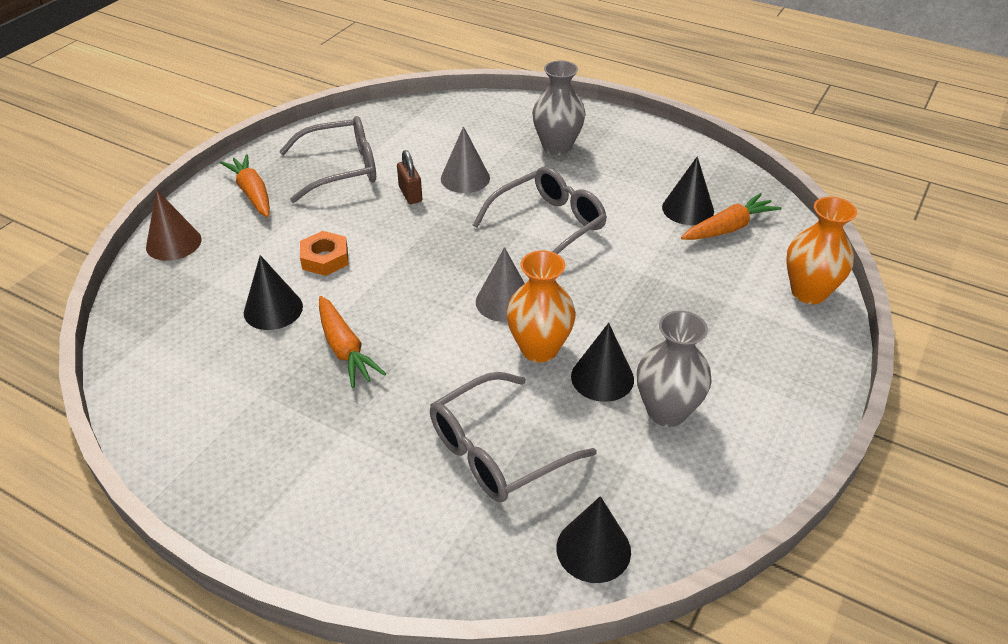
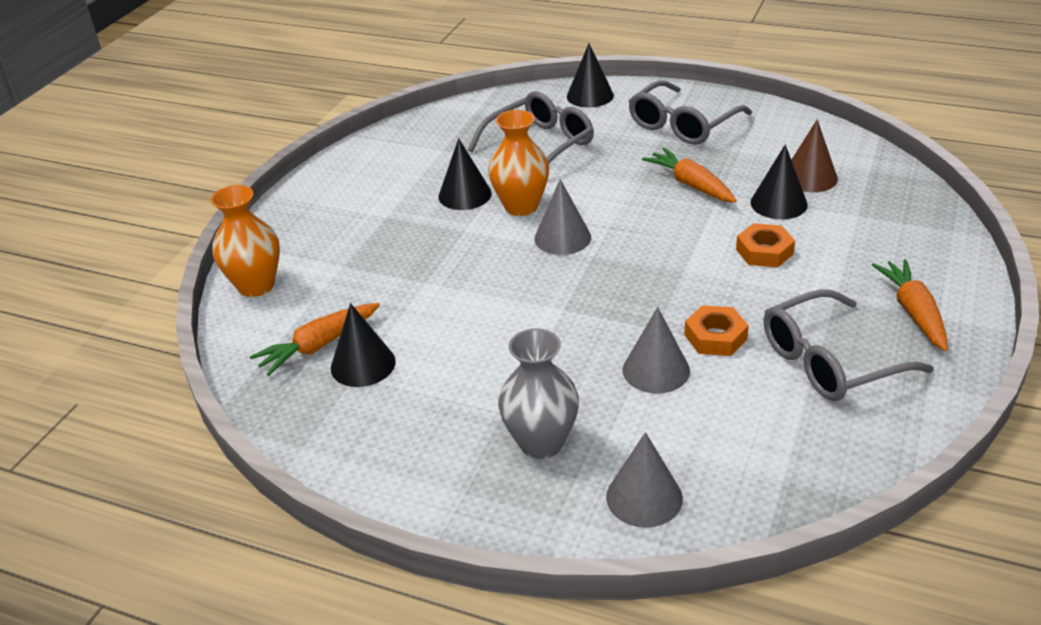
camera: 175 degrees right, 5 degrees down
brown cone [146,190,201,261] -> brown cone moved to [791,119,838,192]
orange carrot [220,154,270,217] -> orange carrot turned 150 degrees counterclockwise [872,259,948,351]
brown padlock [397,150,422,204] -> orange nut [684,305,749,356]
grey glasses [473,167,607,254] -> grey glasses moved to [629,80,752,145]
black cone [556,496,631,583] -> black cone moved to [567,43,614,107]
grey vase [637,311,712,427] -> none
none -> grey cone [606,432,683,528]

